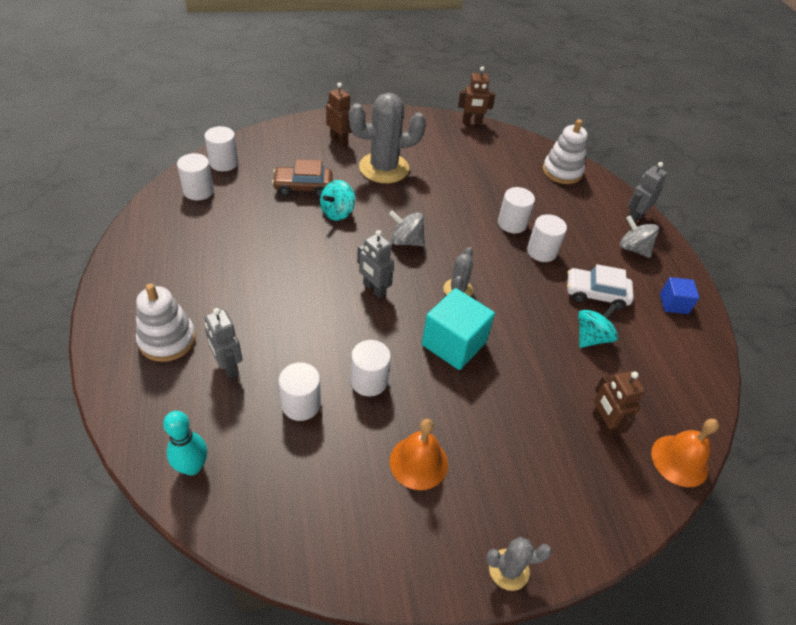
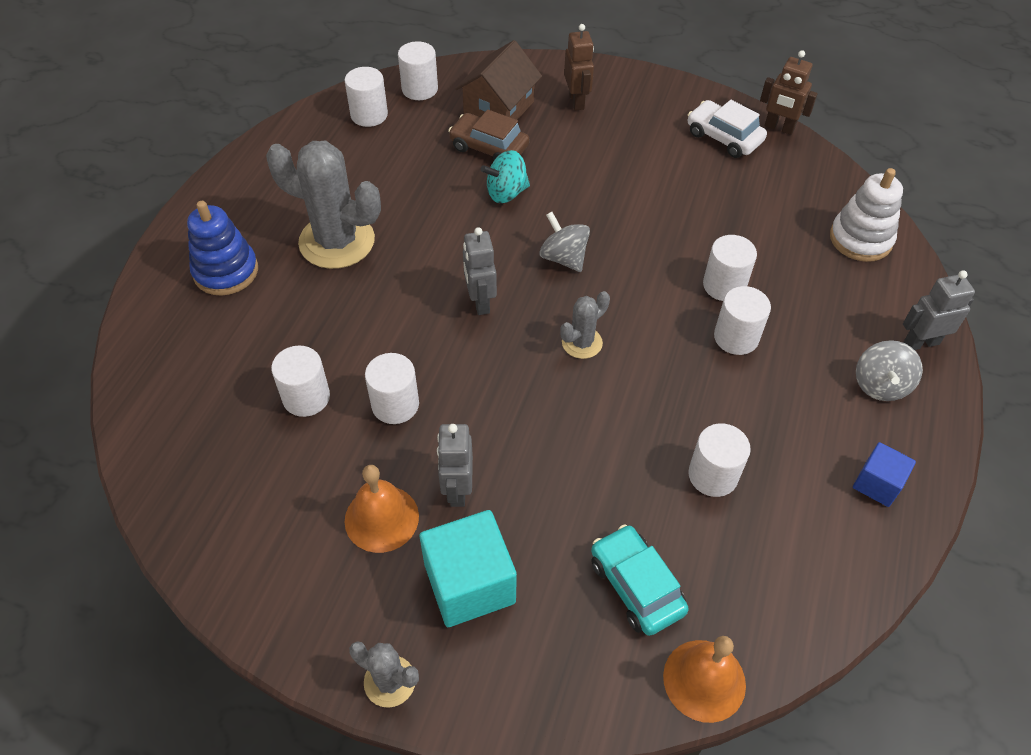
camera: 35 degrees right, 5 degrees up
white stacking toy [136,283,196,362] -> blue stacking toy [187,201,258,296]
turquoise bowling pin [163,411,207,475] -> none
grey robot [204,308,243,379] -> grey robot moved to [437,424,473,507]
grey cactus [349,93,426,183] -> grey cactus moved to [266,141,381,269]
turquoise cube [422,288,495,370] -> turquoise cube moved to [419,510,517,627]
white car [567,264,634,310] -> white car moved to [688,100,767,158]
turquoise spinning top [578,304,618,348] -> white cylinder [688,423,751,497]
brown robot [592,371,645,438] -> turquoise car [591,524,689,636]
grey spinning top [620,216,659,258] -> grey spinning top turned 150 degrees counterclockwise [856,340,923,401]
none -> brown house [455,40,542,120]

